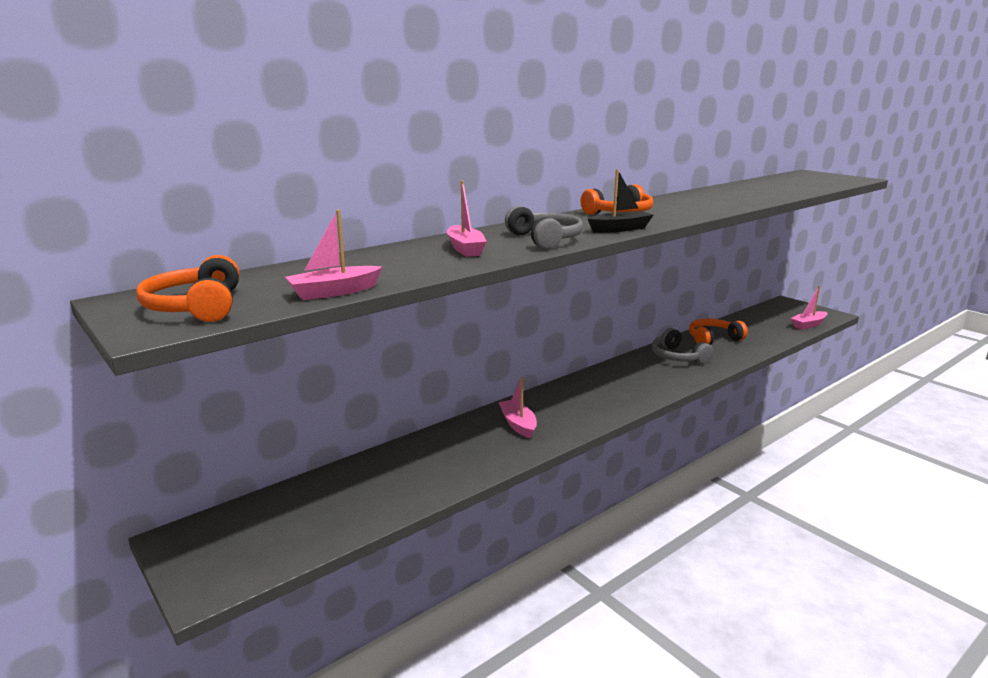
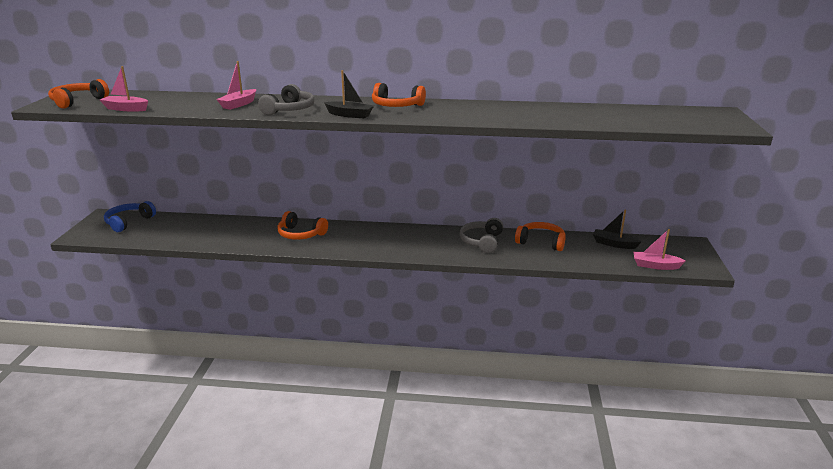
camera: 45 degrees right, 5 degrees up
pink boat [498,377,537,439] -> orange headphones [277,211,328,240]
none -> blue headphones [104,201,156,232]
none -> black boat [593,209,642,249]

